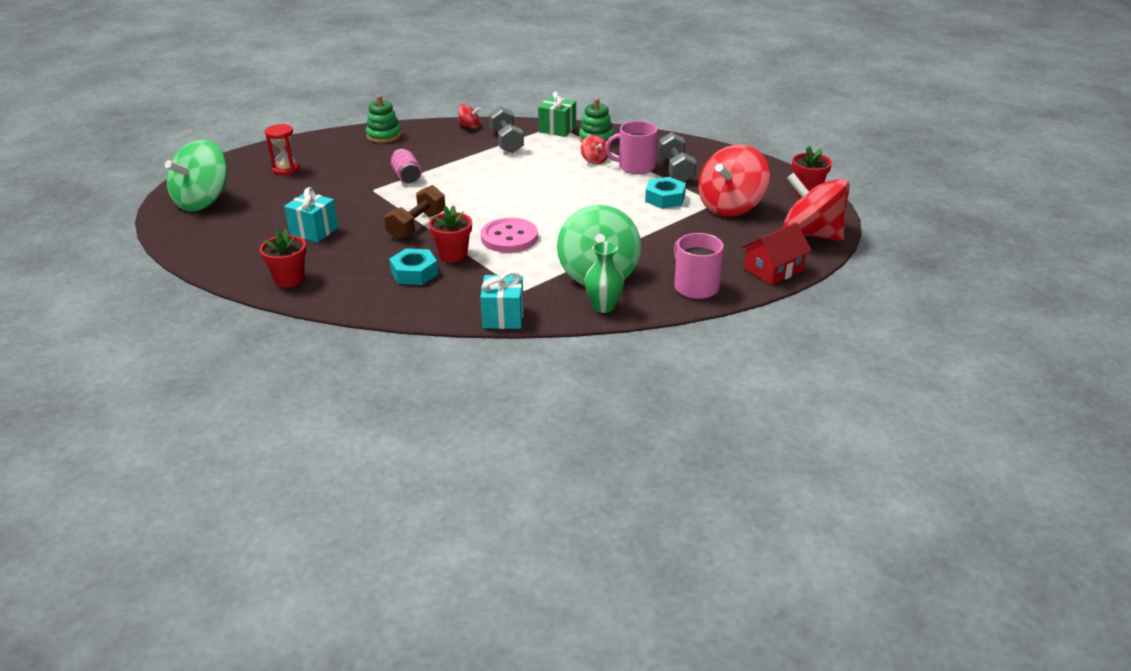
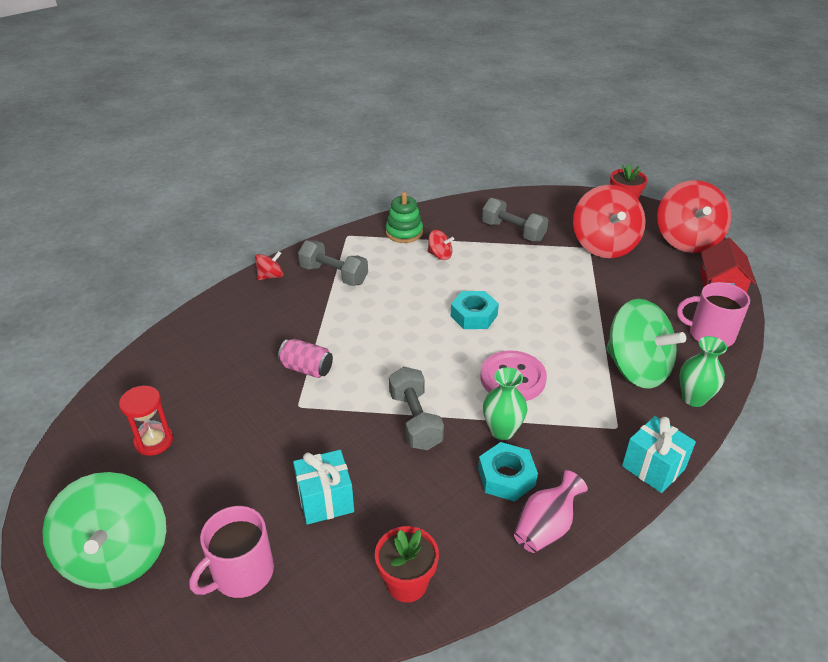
camera: 45 degrees left, 5 degrees up
green stacking toy [366,95,401,143] -> none
brown dumbbell [384,185,445,240] -> grey dumbbell [389,367,444,450]
red flower pot [429,205,472,263] -> green vase [483,367,527,440]
green gift [538,92,576,137] -> none
pink mug [605,121,657,174] -> pink mug moved to [189,506,274,598]
turquoise nut [645,177,686,209] -> turquoise nut moved to [451,291,499,329]
red spinning top [783,173,850,241] -> red spinning top turned 75 degrees counterclockwise [657,180,731,253]
none -> pink vase [514,470,588,553]

